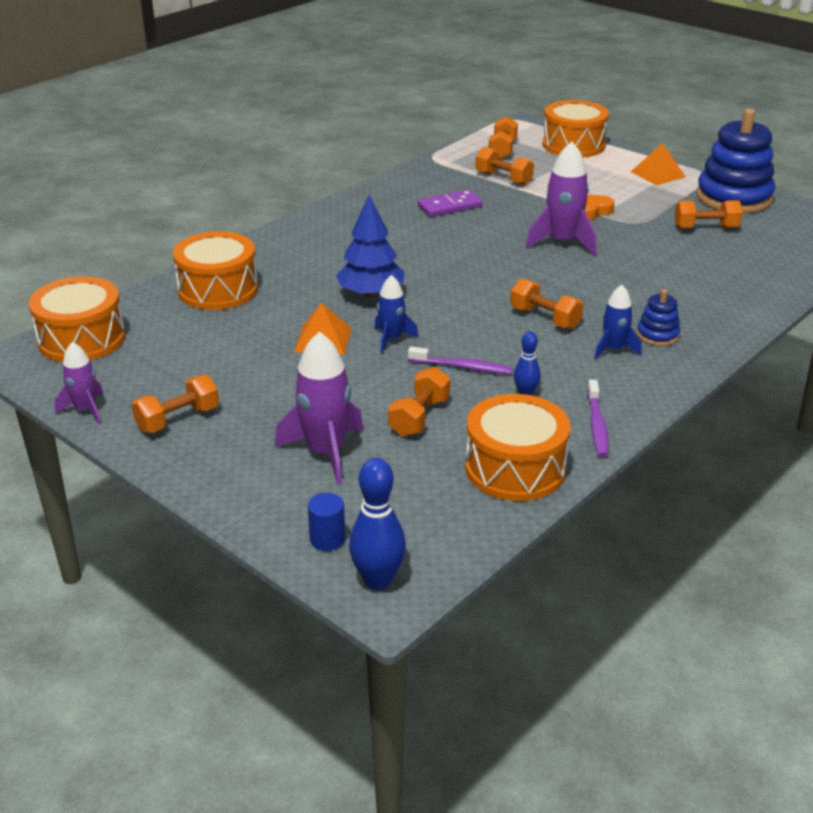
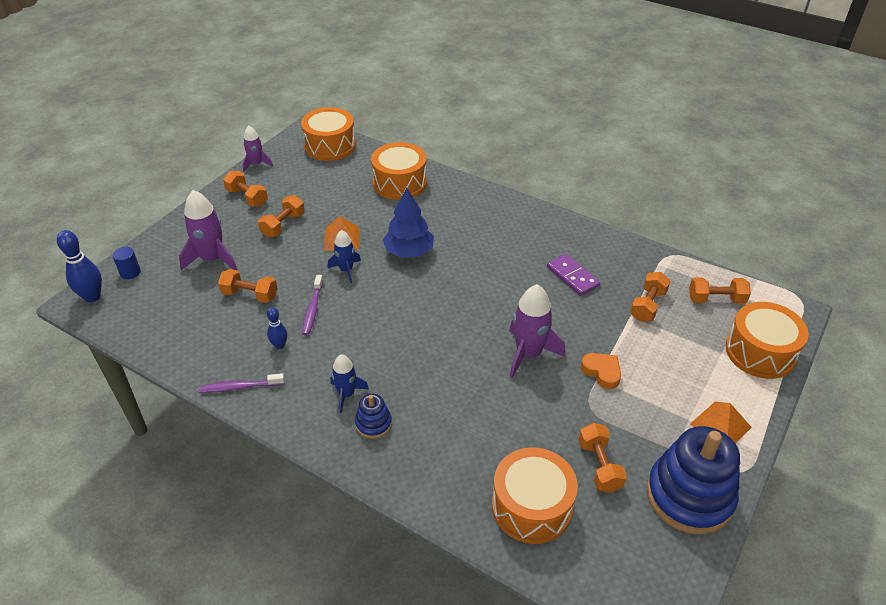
camera: 80 degrees right, 10 degrees up
orange drum [465,394,571,501] -> orange drum moved to [492,447,578,544]
orange dumbbell [510,278,584,329] -> orange dumbbell moved to [258,195,305,238]

